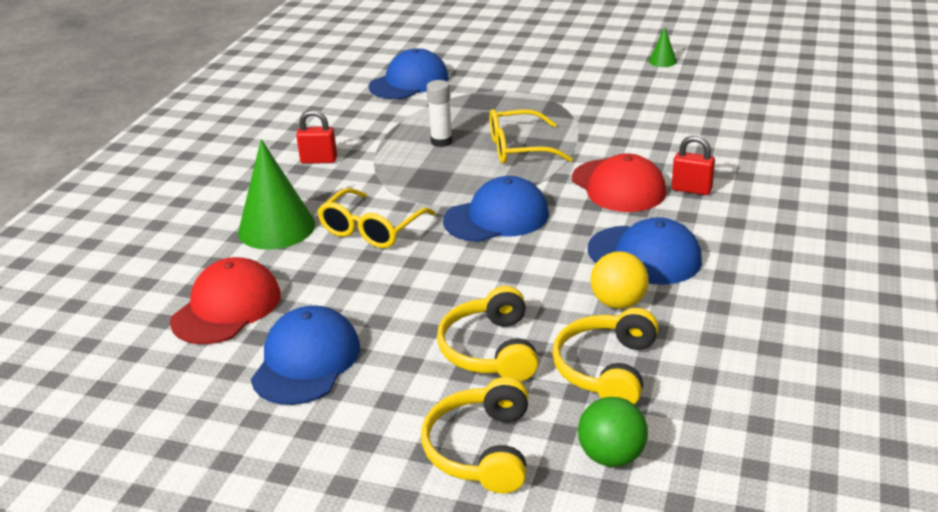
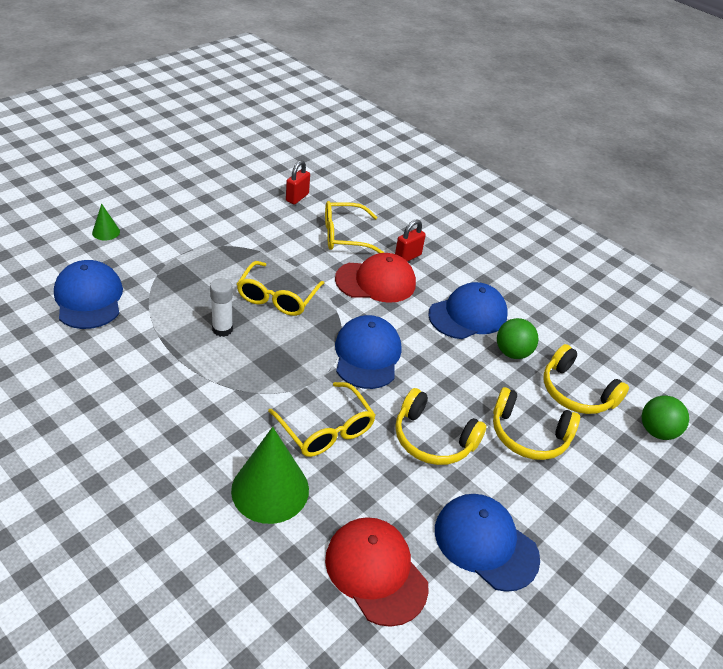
camera: 70 degrees left, 10 degrees up
red padlock [296,110,337,164] -> red padlock moved to [286,160,310,205]
yellow headphones [421,377,528,494] -> yellow headphones moved to [395,388,486,465]
yellow ball [591,251,649,309] -> green ball [497,318,538,359]
green cone [649,27,677,67] -> green cone moved to [92,203,120,241]
none -> yellow glasses [325,201,384,253]

